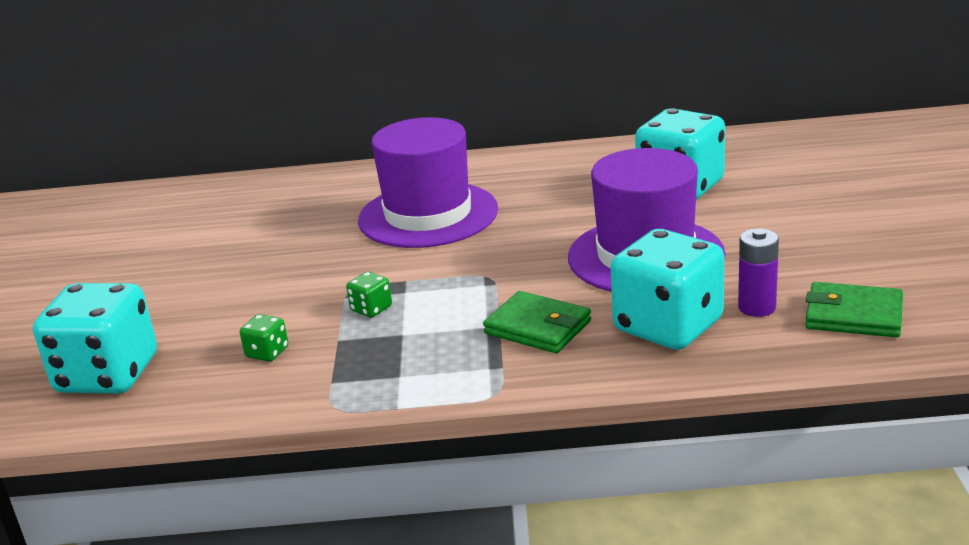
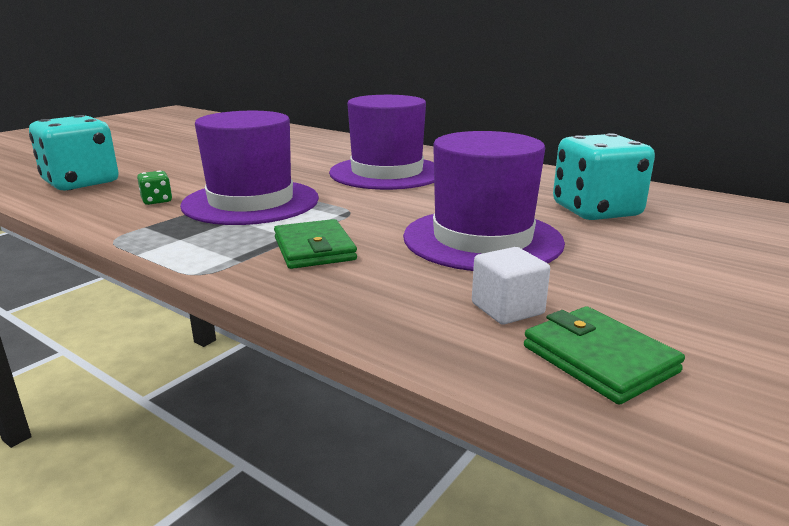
camera: 35 degrees right, 5 degrees down
green dice [346,272,392,318] -> purple hat [180,111,319,225]
turquoise dice [611,229,724,350] -> none
purple battery [738,228,779,317] -> white cube [472,247,550,324]

